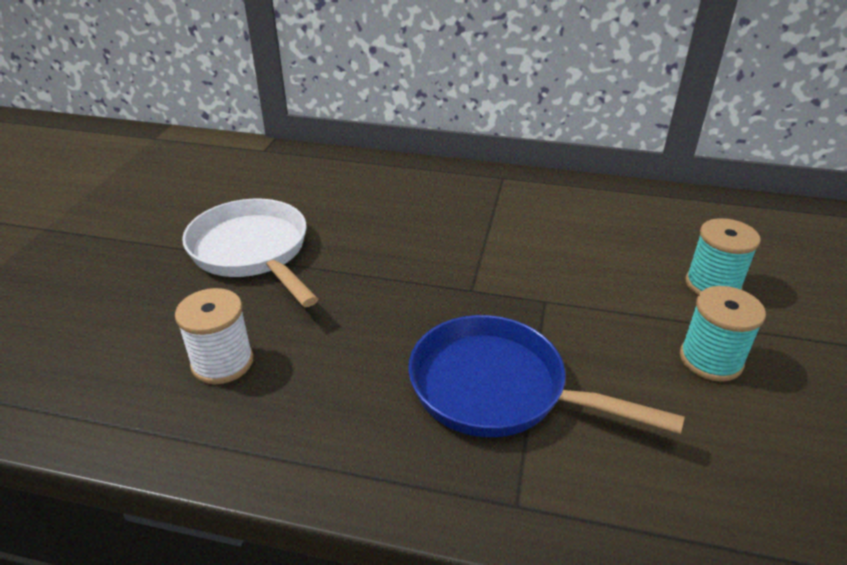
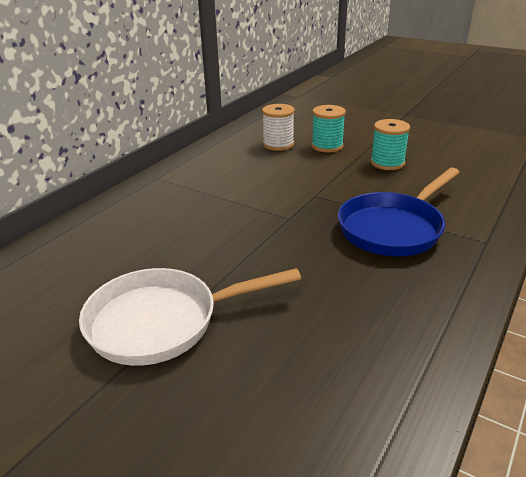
camera: 70 degrees left, 5 degrees down
white spool [175,288,254,384] -> white spool moved to [262,104,295,151]

